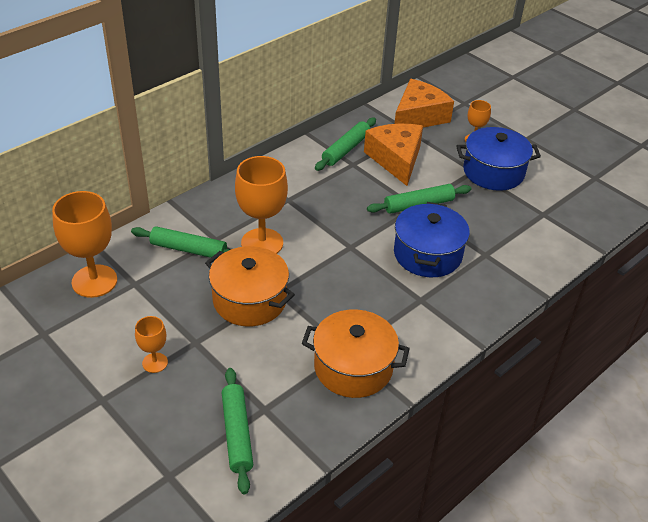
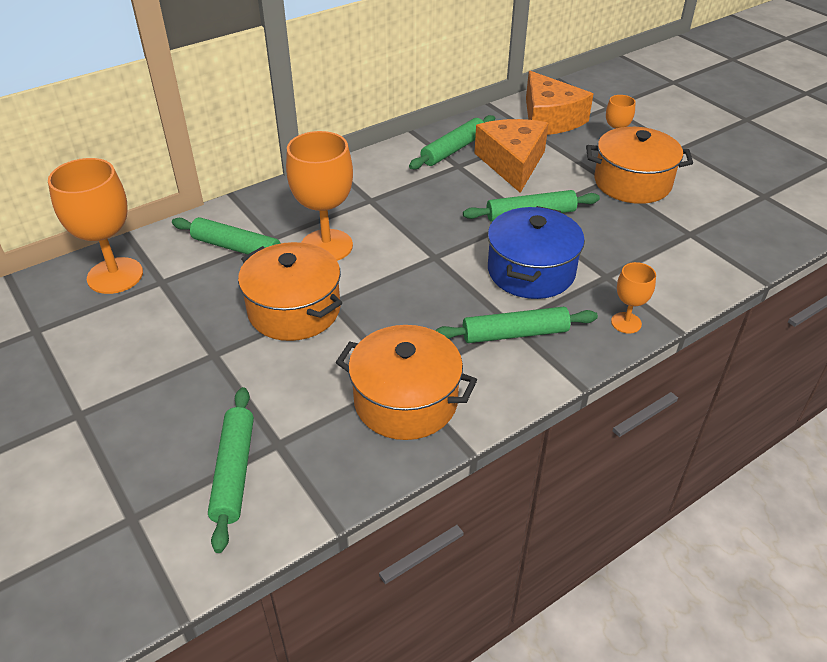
camera: 10 degrees right, 0 degrees up
orange goblet [135,316,168,373] -> orange goblet moved to [611,262,656,334]
orange cheese [394,79,454,128] -> orange cheese turned 105 degrees clockwise [526,71,593,135]
blue pot [456,127,541,191] -> orange pot [586,127,693,204]
none -> green rolling pin [435,307,598,343]

